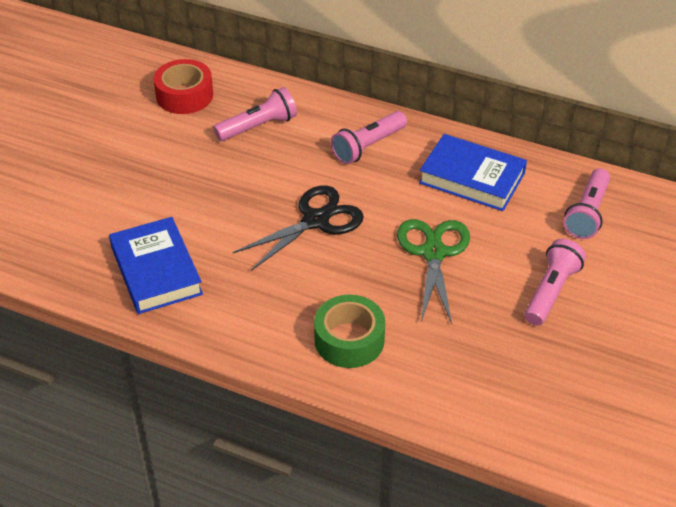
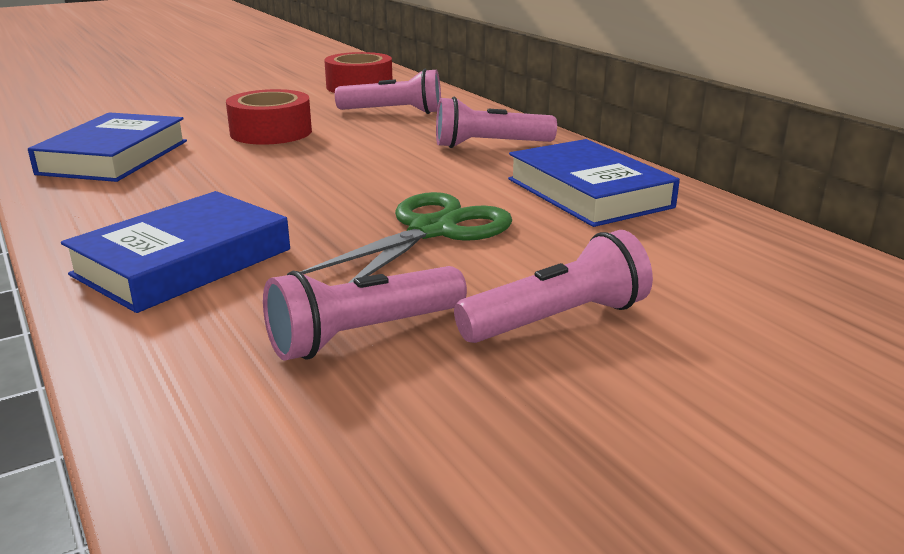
camera: 35 degrees right, 20 degrees down
black scissors [233,185,364,271] -> none
green tape [314,295,385,368] -> blue book [61,191,290,313]
pink flashlight [563,168,610,239] -> pink flashlight moved to [263,266,467,361]
none -> red tape [226,89,312,145]

